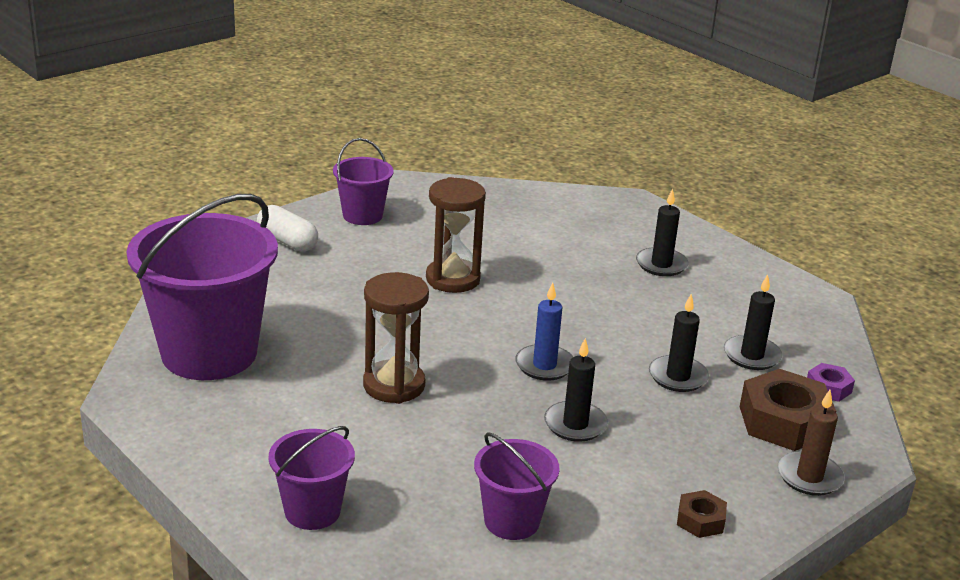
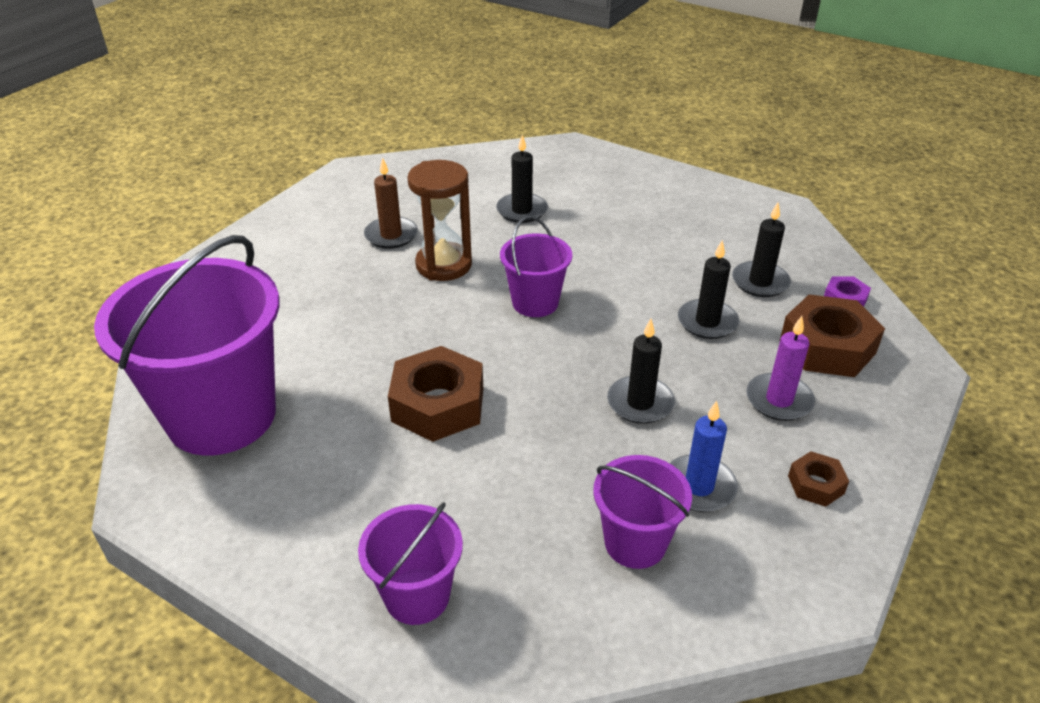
camera: 15 degrees left, 10 degrees up
white capsule [257,205,318,252] -> none
purple bucket [333,138,394,225] -> purple bucket moved to [500,216,572,317]
brown hourglass [363,272,429,404] -> brown nut [388,346,483,442]
blue candle [515,282,573,381] -> blue candle moved to [670,401,738,512]
black candle [636,188,688,276] -> black candle moved to [496,135,548,223]
brown candle [777,390,845,496] -> brown candle moved to [364,157,418,249]
none -> purple candle [746,316,815,421]

